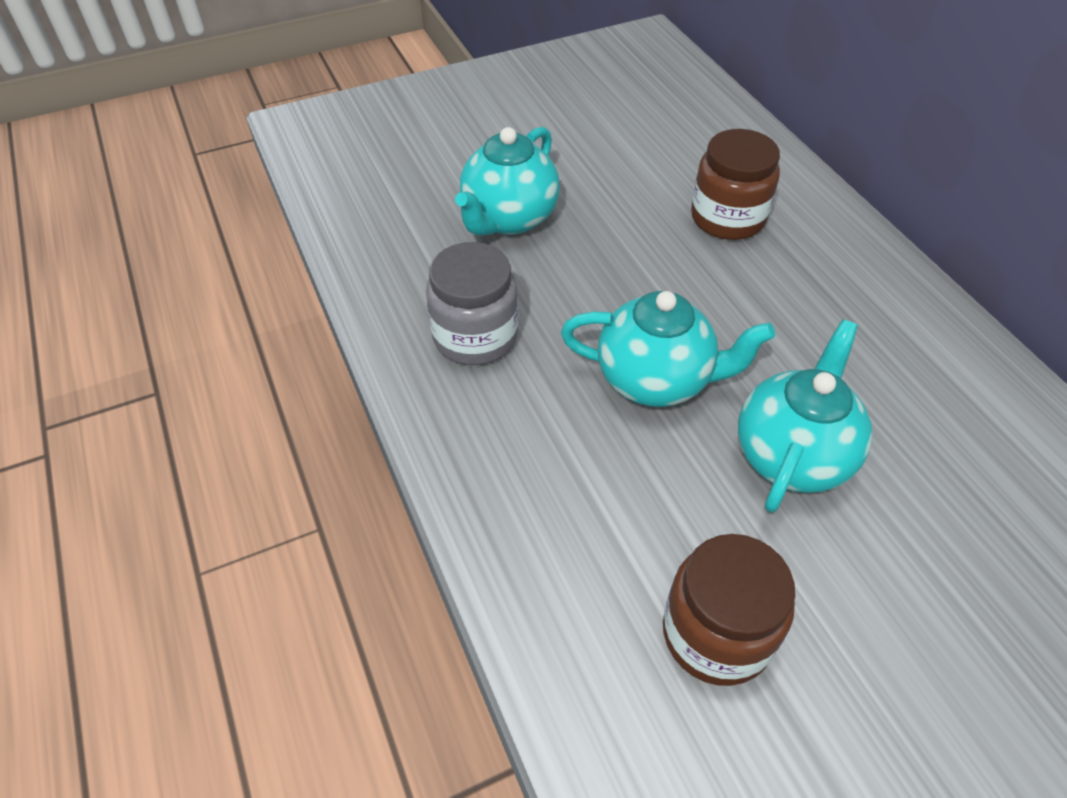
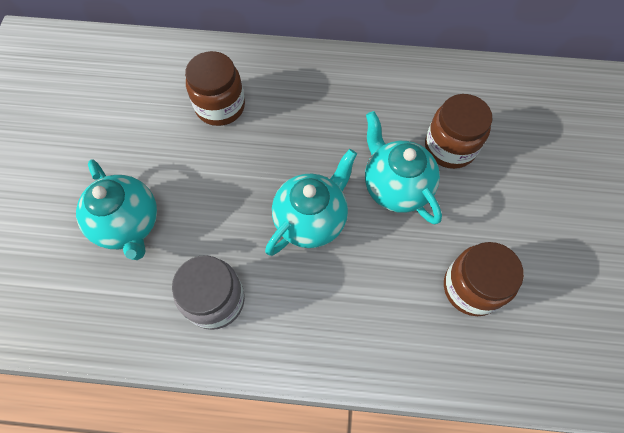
camera: 60 degrees left, 15 degrees up
none -> brown jar [425,94,492,169]

